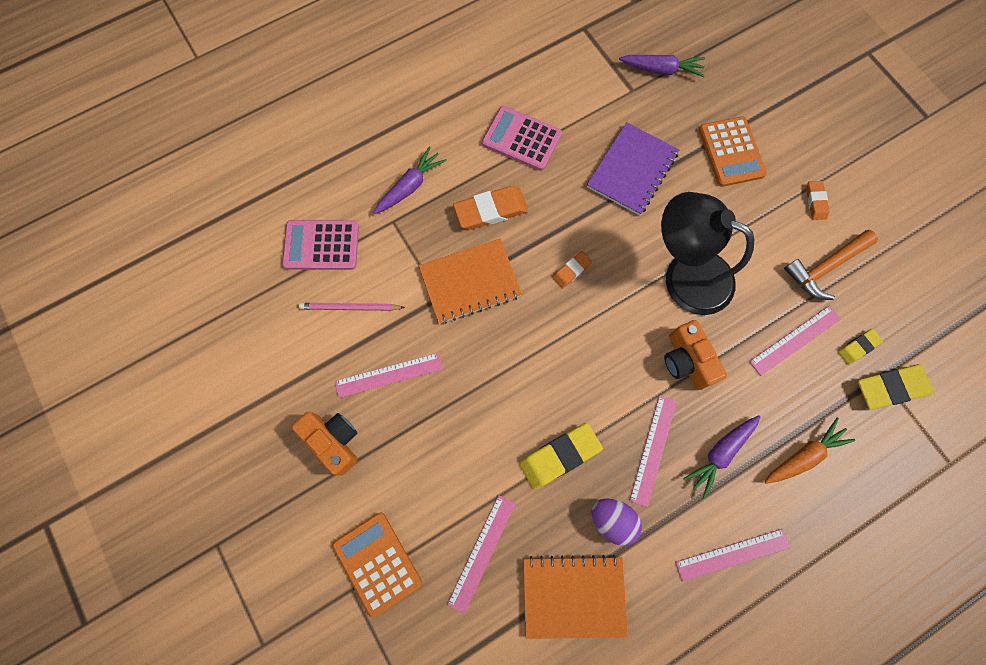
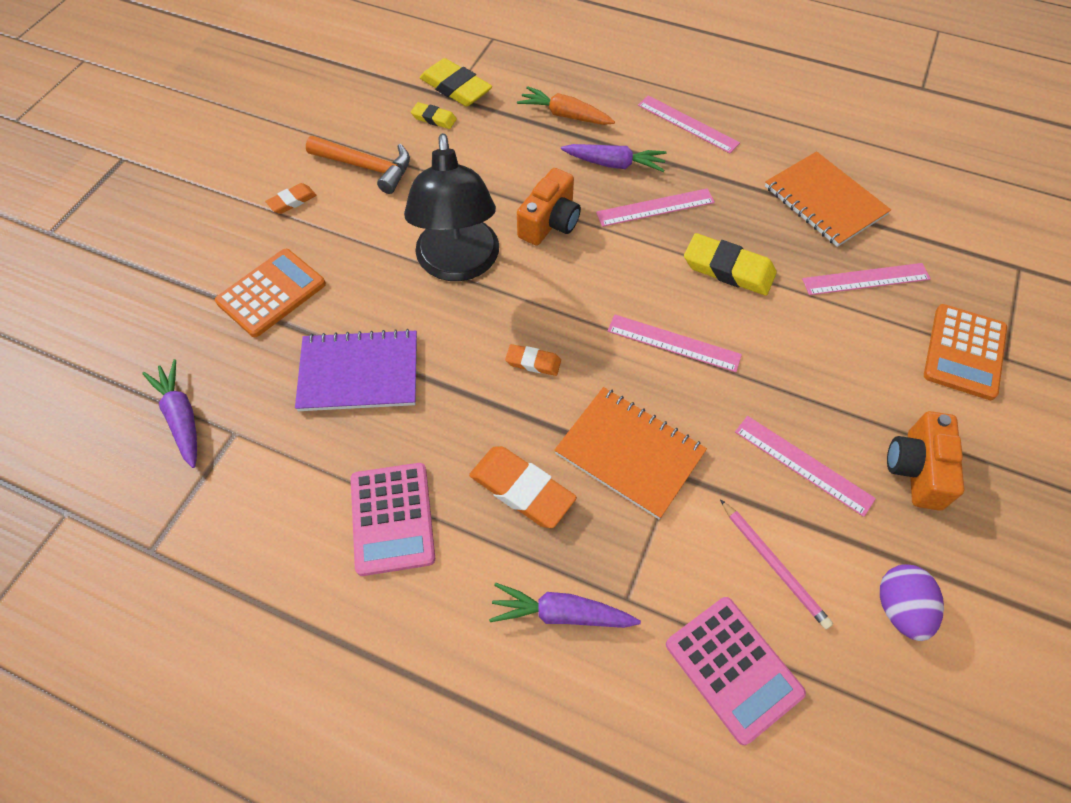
camera: 125 degrees left, 15 degrees down
purple egg [591,498,642,546] -> purple egg moved to [880,564,944,641]
pink ruler [749,306,841,376] -> pink ruler moved to [608,314,742,372]

